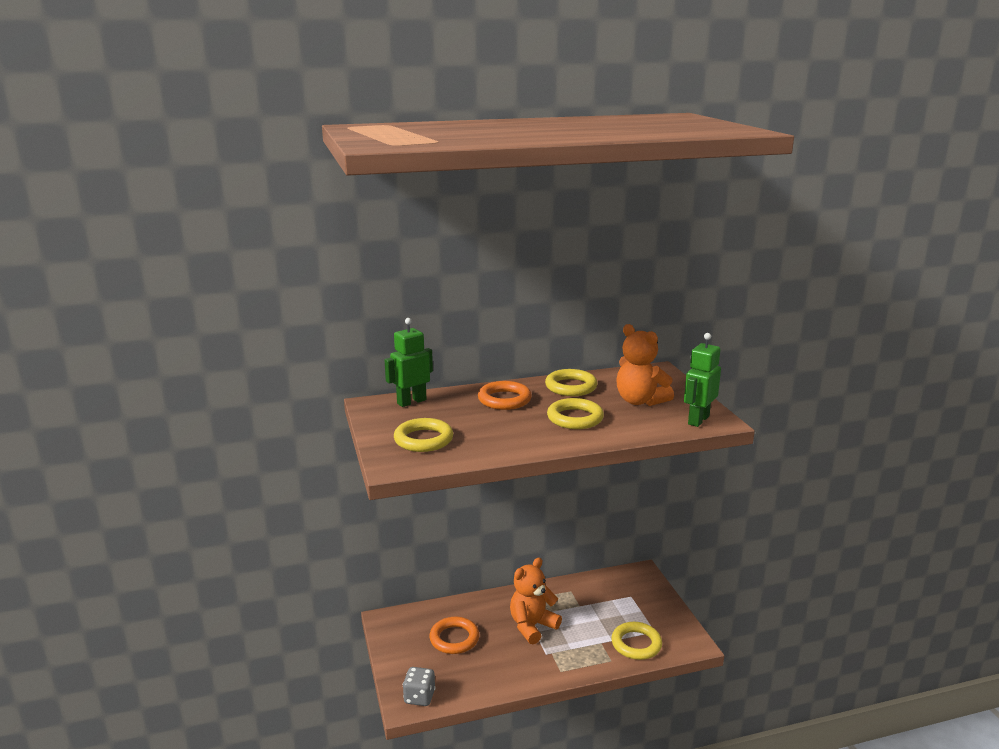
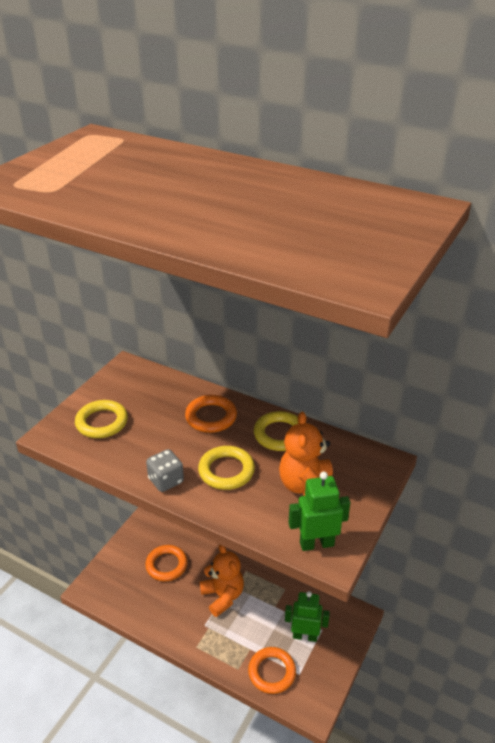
camera: 45 degrees right, 15 degrees up
green robot [385,318,433,407] -> green robot moved to [285,591,330,642]
grey dice [403,667,436,706] -> grey dice moved to [146,449,184,492]
orange teddy bear [510,558,562,644] -> orange teddy bear turned 60 degrees clockwise [200,545,244,617]
yellow ring [611,622,662,660] -> orange ring [248,647,296,694]

